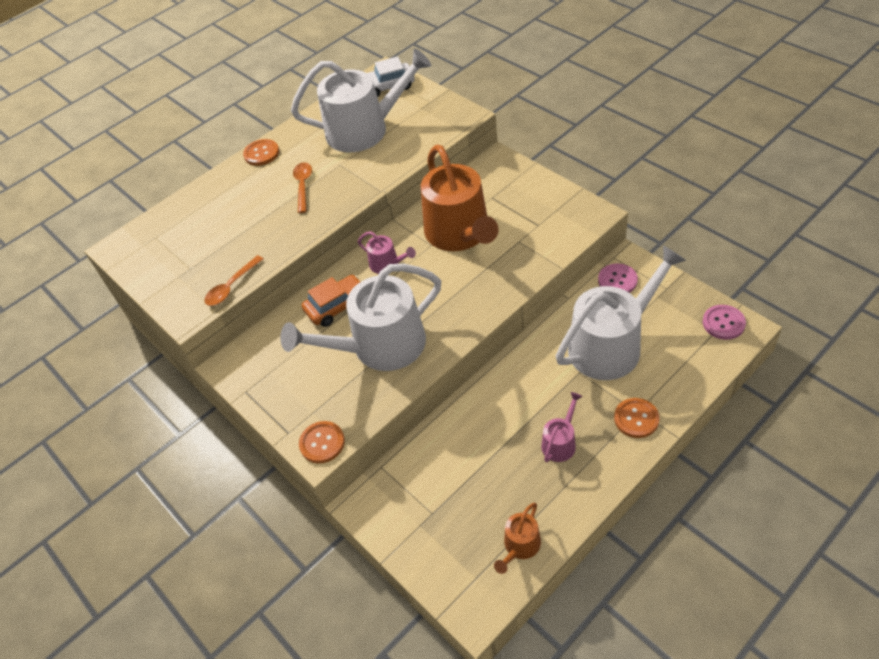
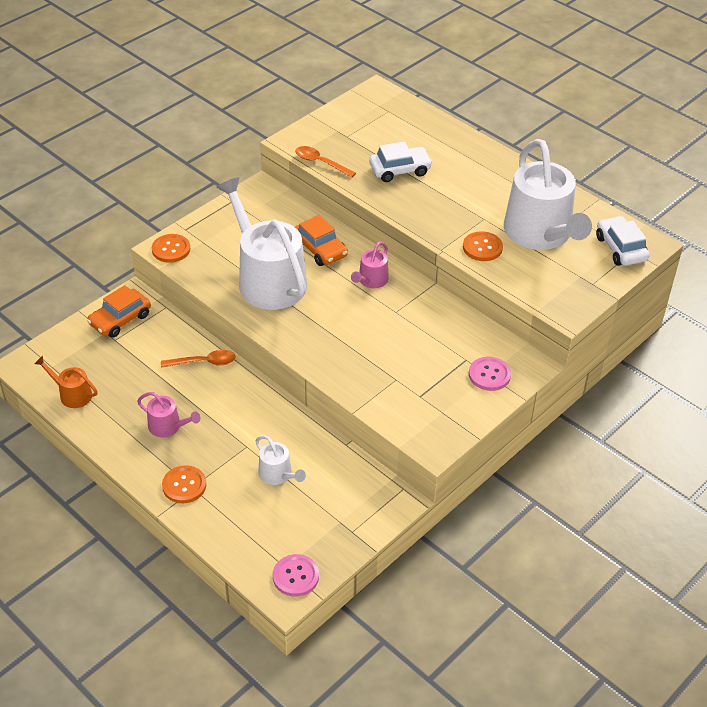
camera: 80 degrees right, 5 degrees down
orange button [243,139,279,166] -> orange button moved to [463,231,503,261]
orange spoon [293,162,312,213] -> orange spoon moved to [161,350,236,368]
orange watering can [421,144,499,251] -> none
white watering can [556,245,686,380] -> white watering can [255,436,306,485], size x0.44
pink button [598,264,638,293] -> pink button moved to [469,357,511,391]
none -> orange car [87,285,151,338]
none -> white car [369,141,432,182]

